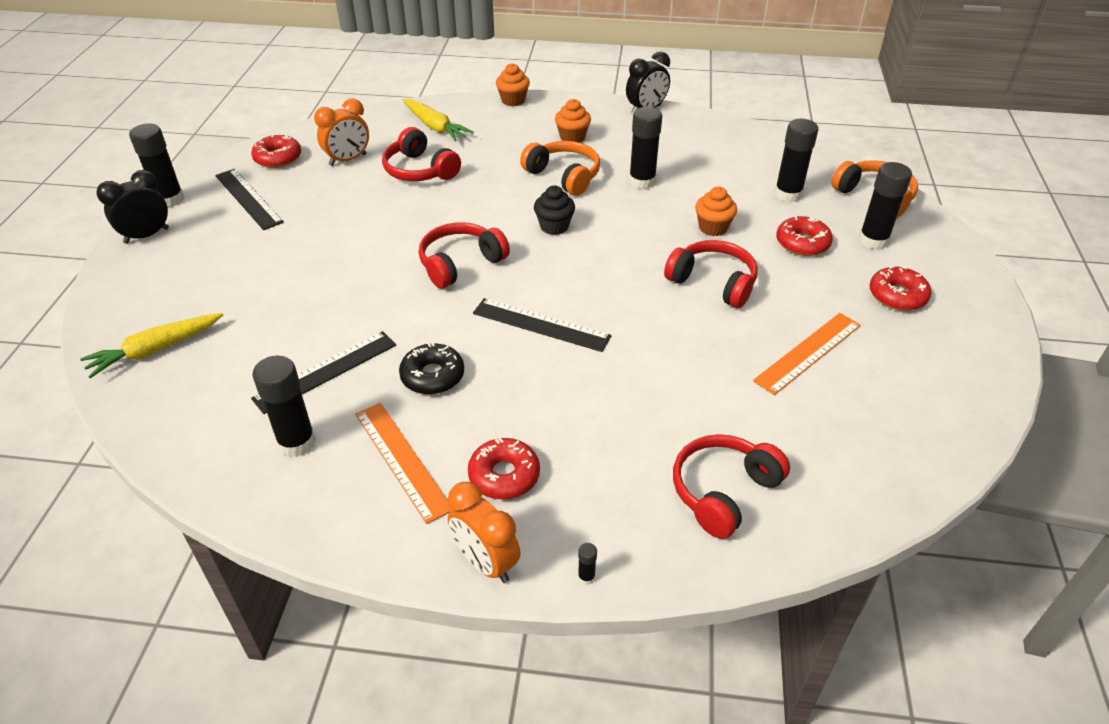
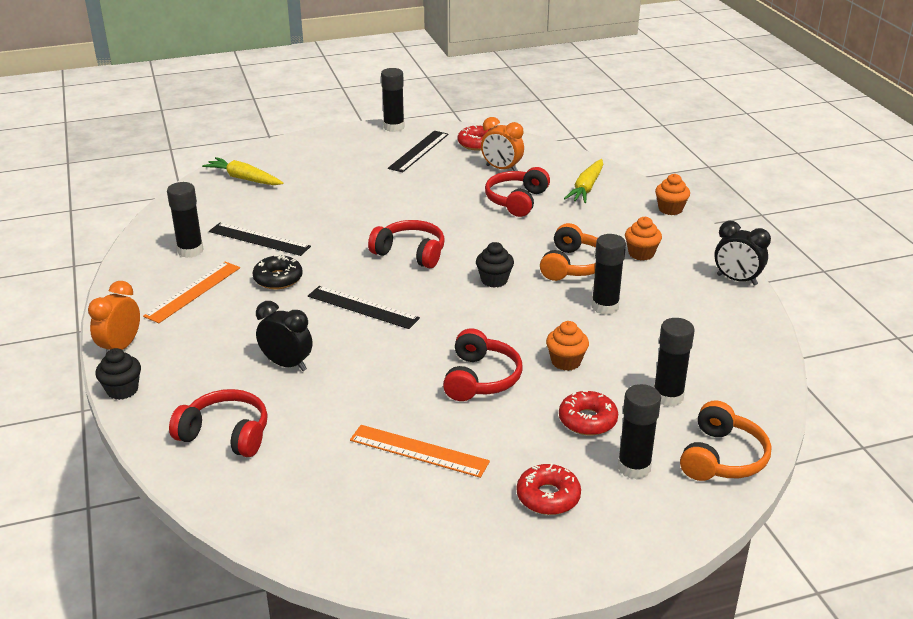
camera: 65 degrees right, 10 degrees down
black clock [96,170,169,244] -> black clock moved to [256,301,313,371]
red donut [468,438,540,500] -> none
black ruler [473,298,611,352] -> black ruler turned 60 degrees counterclockwise [308,286,420,329]
black glue stick [578,543,597,585] -> black cupcake [95,348,141,400]

